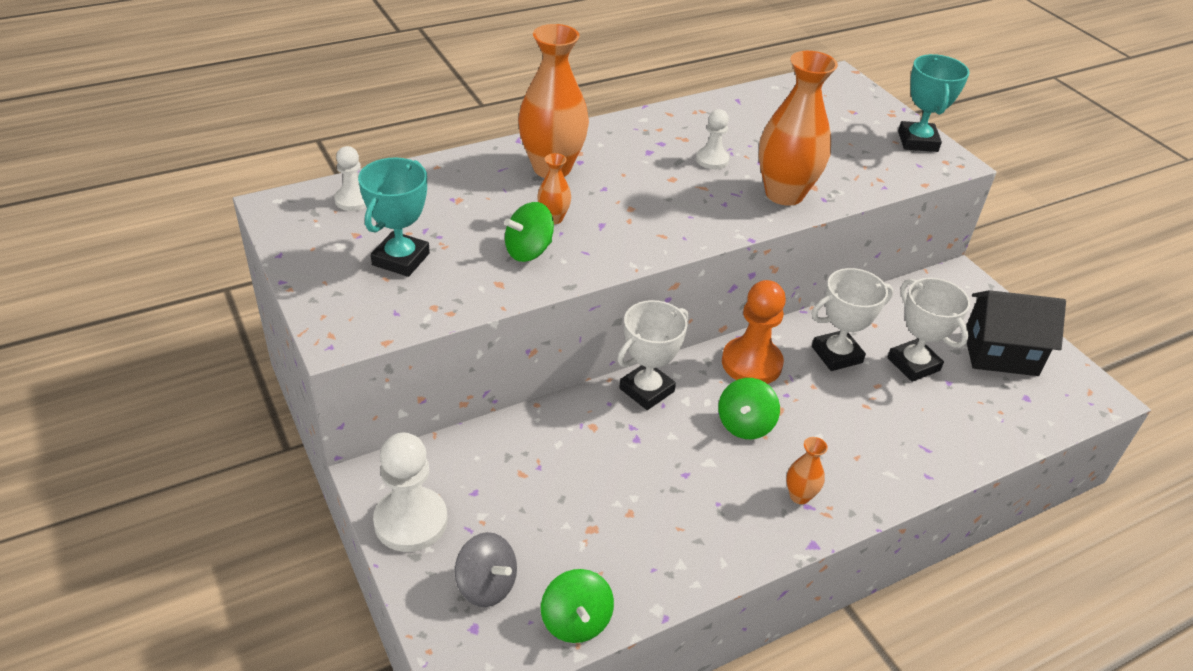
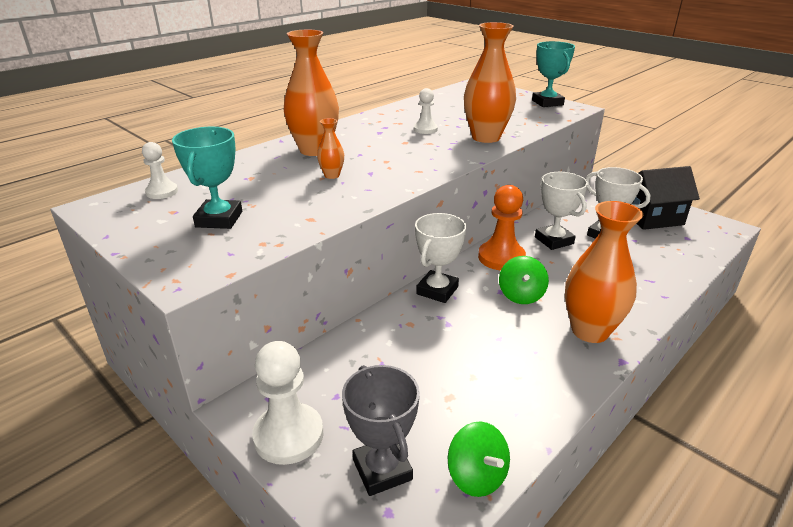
camera: 15 degrees left, 10 degrees down
grey spinning top [455,532,517,607] -> grey trophy [342,365,420,496]
green spinning top [504,202,554,262] -> none
orange vase [786,437,828,504] -> orange vase [565,201,643,343], size x2.18
white trophy [812,268,893,371] -> white trophy turned 75 degrees counterclockwise [535,172,588,250]

